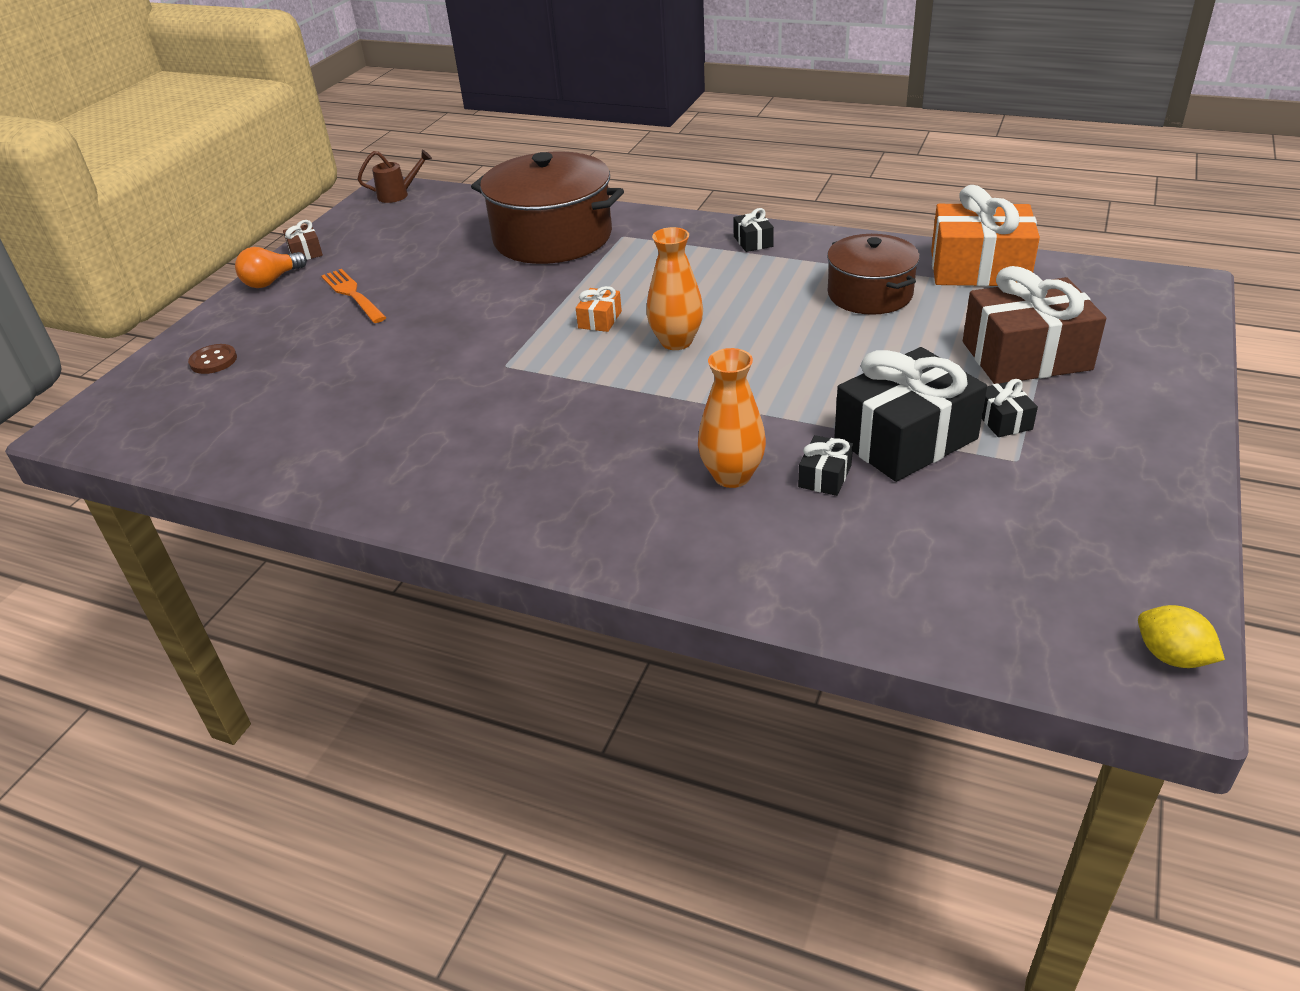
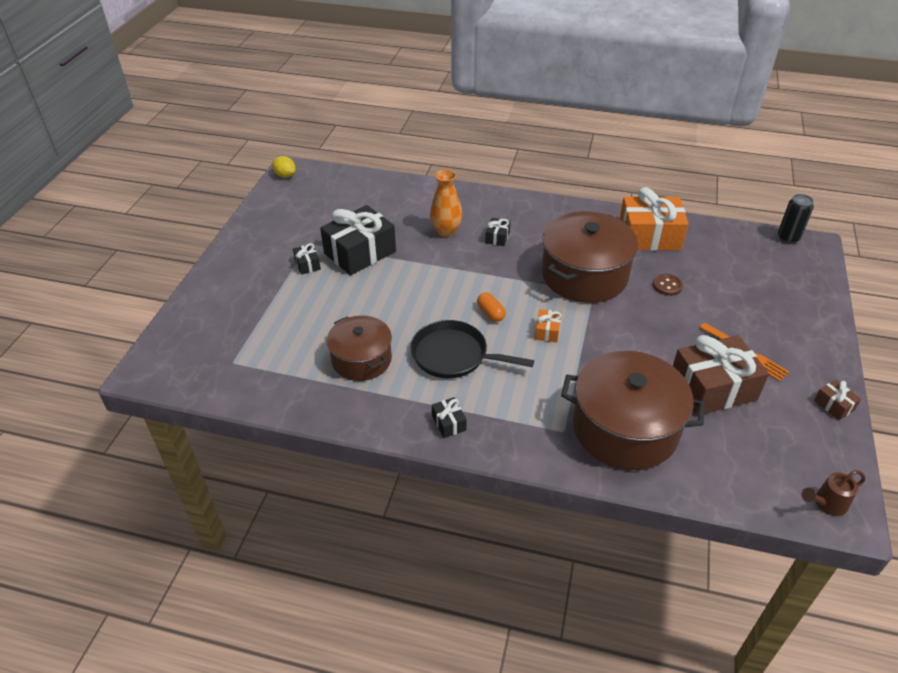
camera: 170 degrees right, 5 degrees up
brown button [188,344,237,374] -> brown button moved to [653,274,683,296]
orange light bulb [235,247,307,288] -> none
orange vase [647,227,703,350] -> orange capsule [477,292,506,322]
black gift [798,435,853,496] -> black gift moved to [485,218,511,246]
orange gift [931,185,1040,286] -> orange gift moved to [620,187,689,251]
brown gift [963,266,1106,384] -> brown gift moved to [673,335,769,415]
none -> black pan [411,320,534,379]
none -> brown pot [542,211,638,303]
none -> black can [778,194,814,244]

